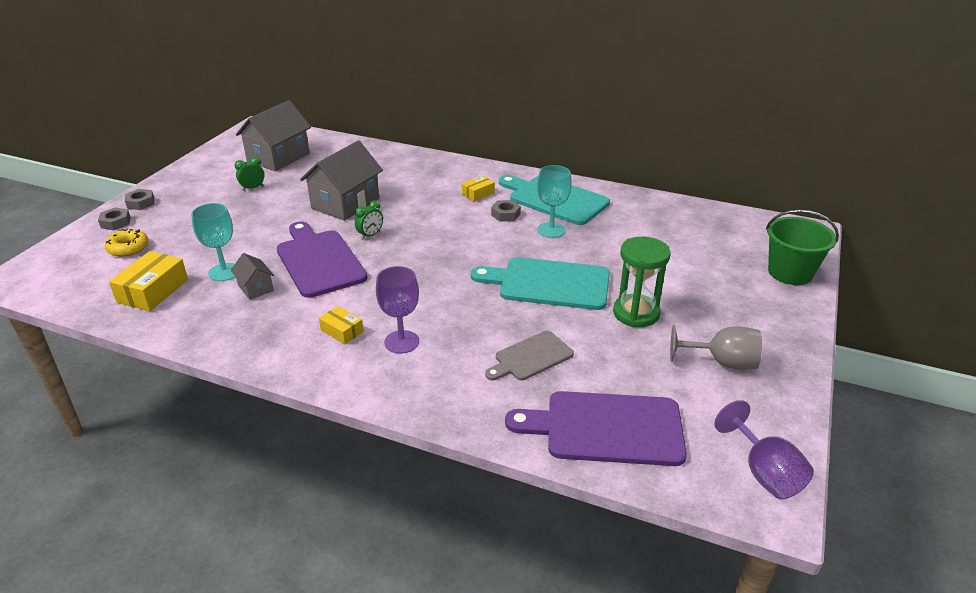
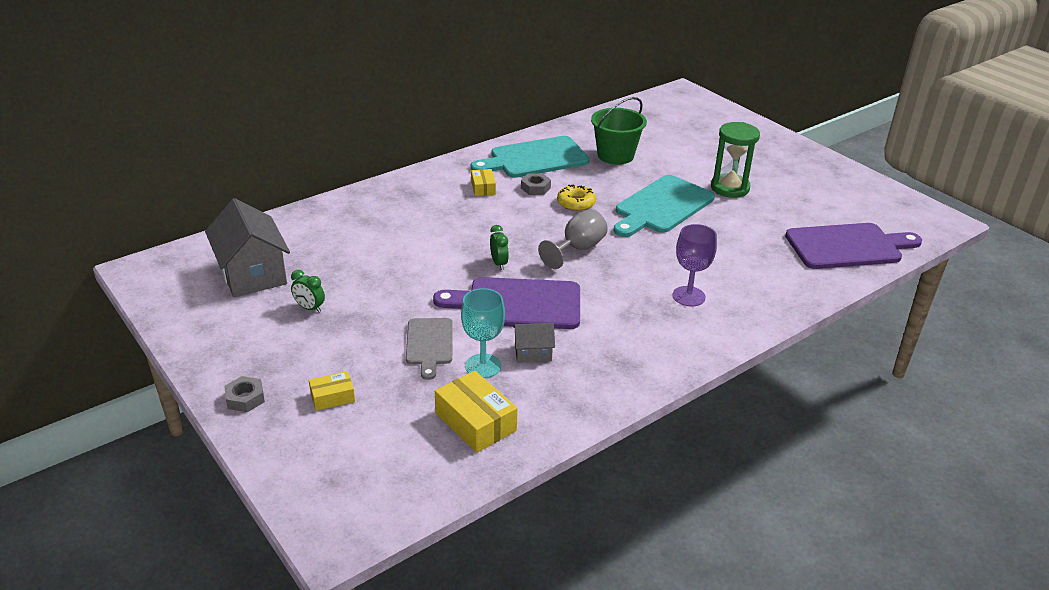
camera: 60 degrees left, 0 degrees up
grey nut [98,207,131,230] -> none
yellow donut [105,229,148,257] -> yellow donut moved to [557,185,596,211]
green clock [235,157,265,191] -> green clock turned 60 degrees counterclockwise [291,270,325,312]
grey house [300,140,383,221] -> none
yellow box [319,306,364,344] -> yellow box moved to [309,371,355,411]
grey cutting board [485,331,574,381] -> grey cutting board moved to [406,318,453,380]
purple cutting board [505,391,687,466] -> purple cutting board turned 135 degrees counterclockwise [785,223,922,269]
turquoise goblet [537,165,572,238] -> none
grey goblet [670,325,762,370] -> grey goblet moved to [538,209,608,269]
purple goblet [714,400,814,499] -> none
green bucket [766,210,839,285] -> green bucket moved to [591,97,647,165]

